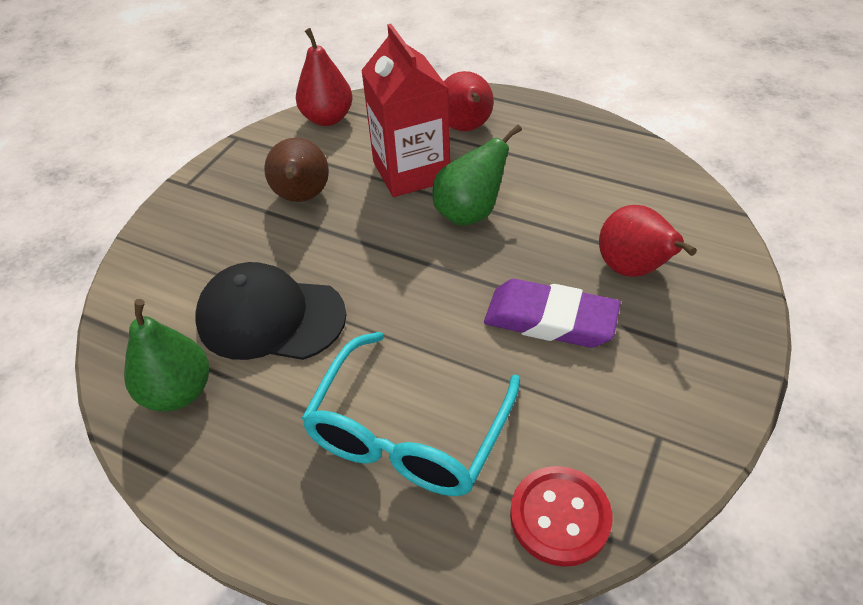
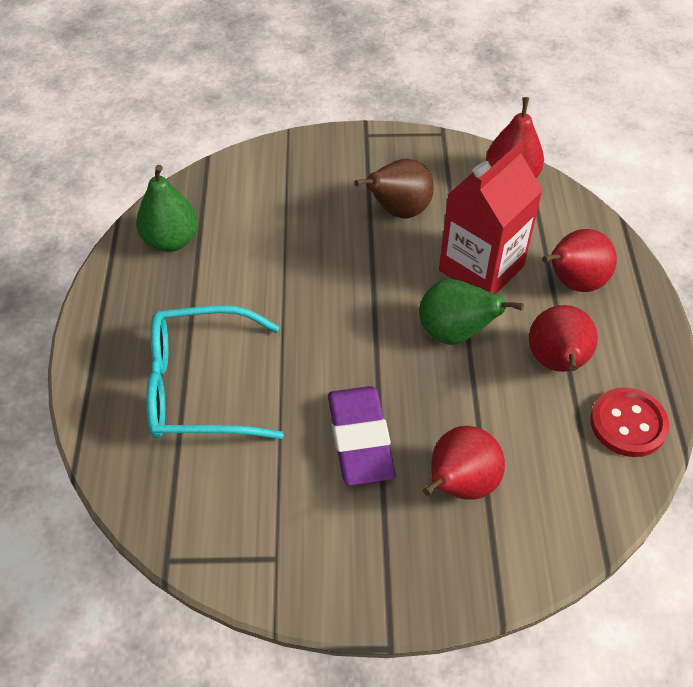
camera: 60 degrees right, 5 degrees up
black cap [195,262,347,360] -> none
red button [510,466,612,567] -> red button moved to [590,387,669,457]
none -> red pear [529,305,598,372]

